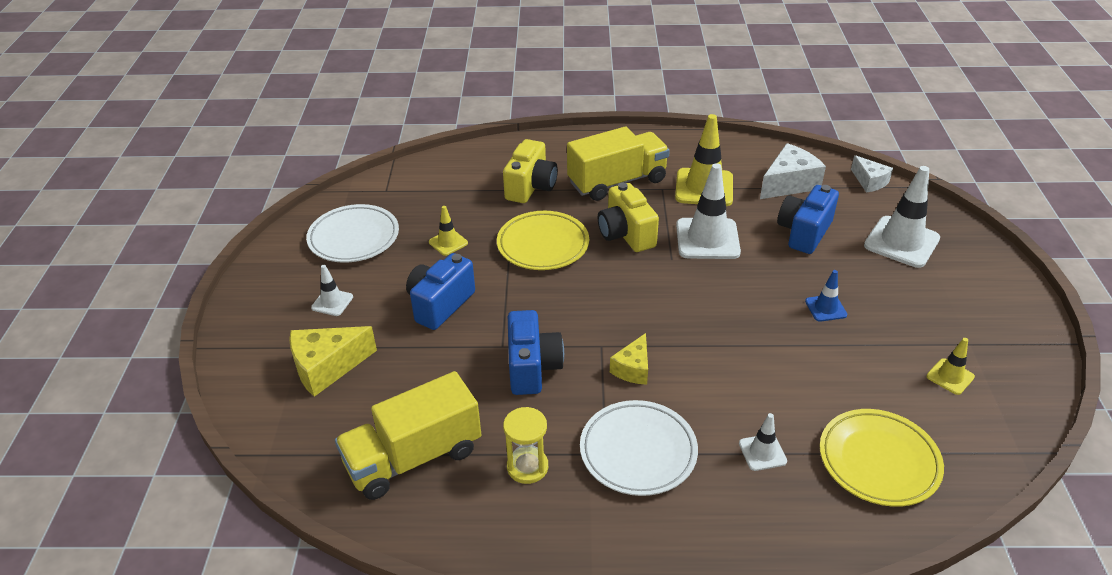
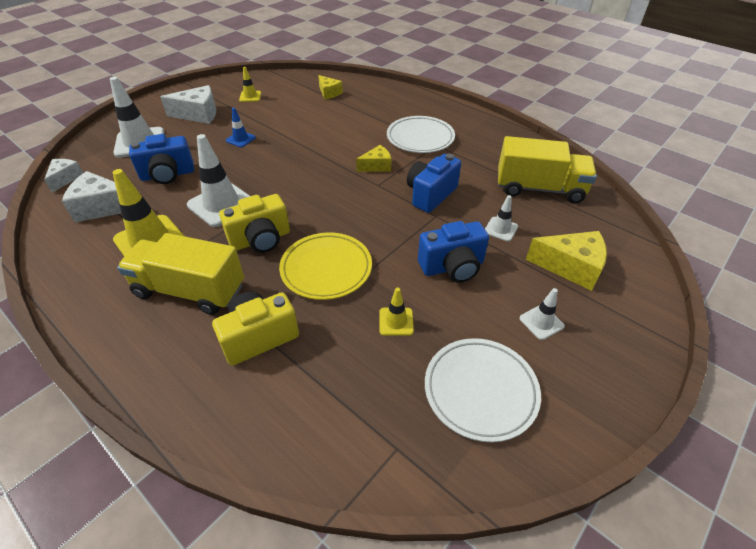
camera: 140 degrees left, 5 degrees up
yellow hourglass [503,407,548,484] -> none
yellow camera [598,182,659,252] -> yellow camera turned 45 degrees clockwise [219,194,290,253]
white traffic cone [739,413,787,471] -> white traffic cone moved to [485,195,518,241]
yellow plate [820,409,944,507] -> yellow cheese [318,75,343,100]
none -> white cheese [160,85,216,124]

